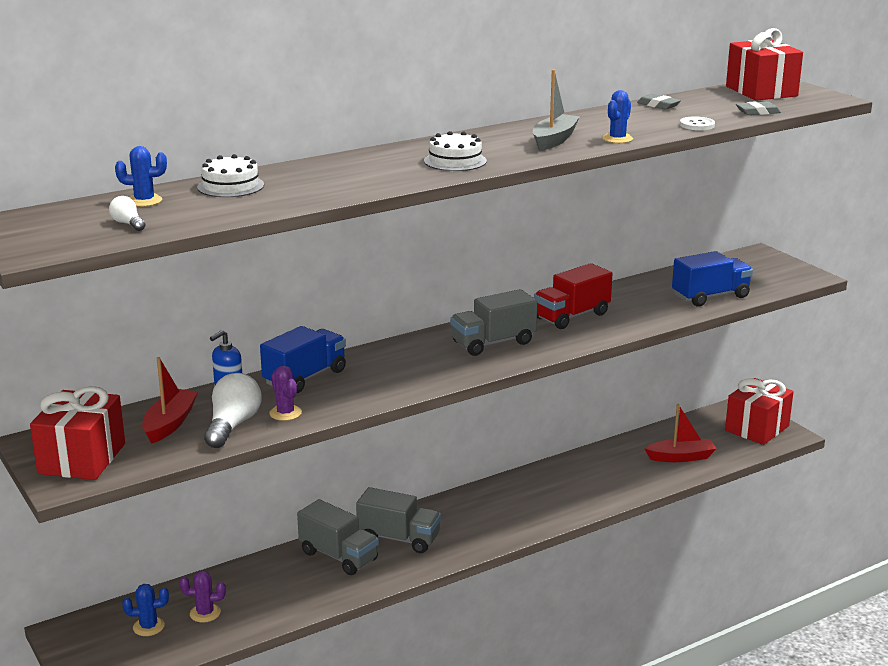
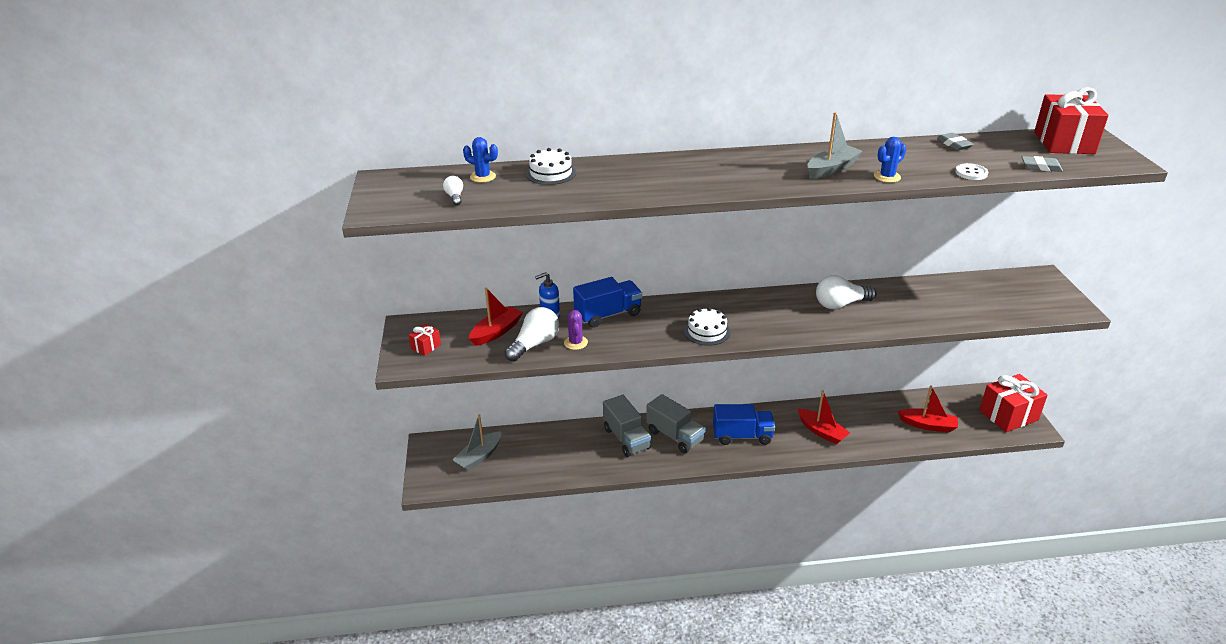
camera: 25 degrees right, 10 degrees up
red gift [30,386,125,480] -> red gift [409,324,441,356], size x0.45
blue cactus [122,584,169,636] -> grey boat [453,414,502,471]
purple cactus [179,571,226,623] -> none
white cake [424,131,487,171] -> white cake moved to [684,308,730,346]
grey truck [450,289,537,356] -> none
red truck [534,263,612,329] -> white light bulb [816,275,876,309]
blue truck [672,251,753,307] -> blue truck moved to [713,404,775,445]
none -> red boat [798,390,850,444]

